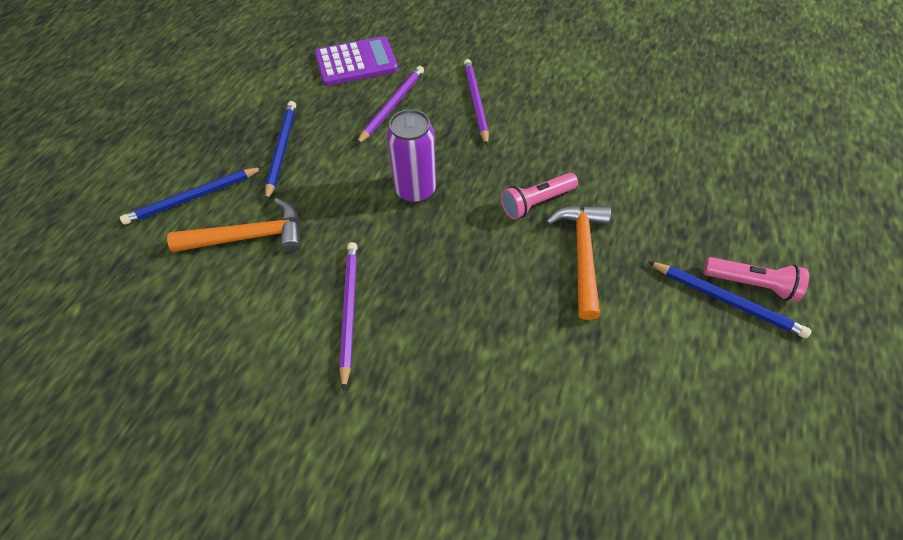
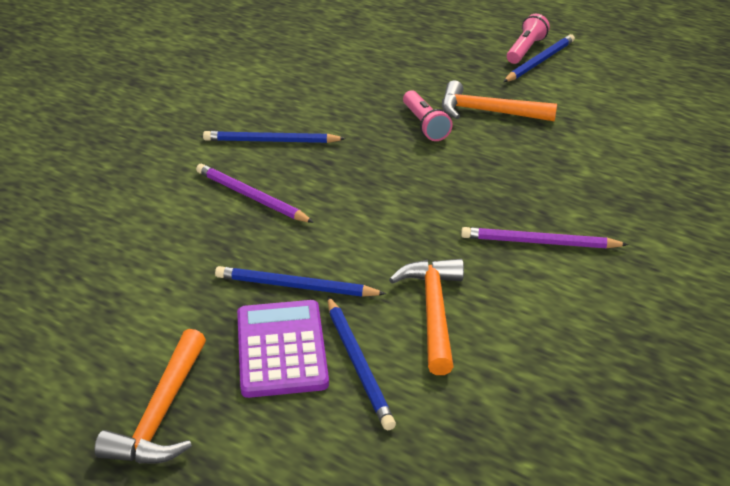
camera: 80 degrees left, 20 degrees down
purple calculator [315,36,398,86] -> purple calculator moved to [237,300,329,398]
purple can [387,109,436,203] -> none
purple pencil [464,59,489,146] -> blue pencil [203,131,346,143]
none -> orange hammer [94,329,206,464]

